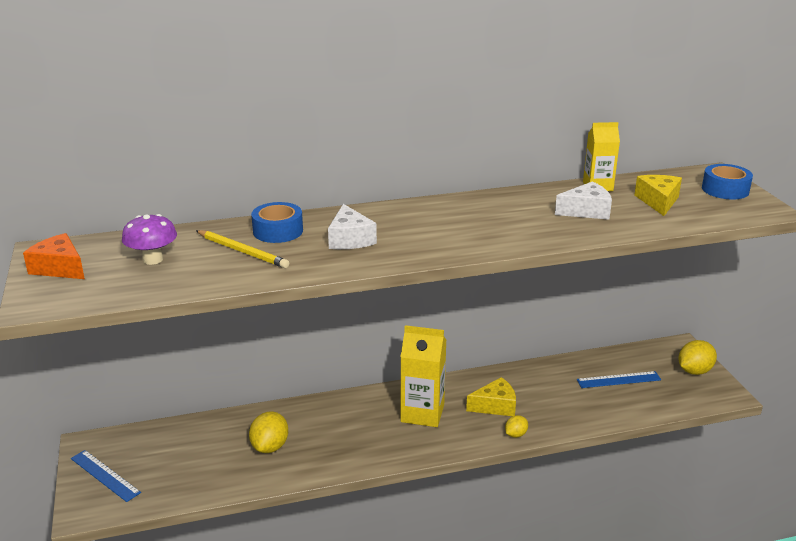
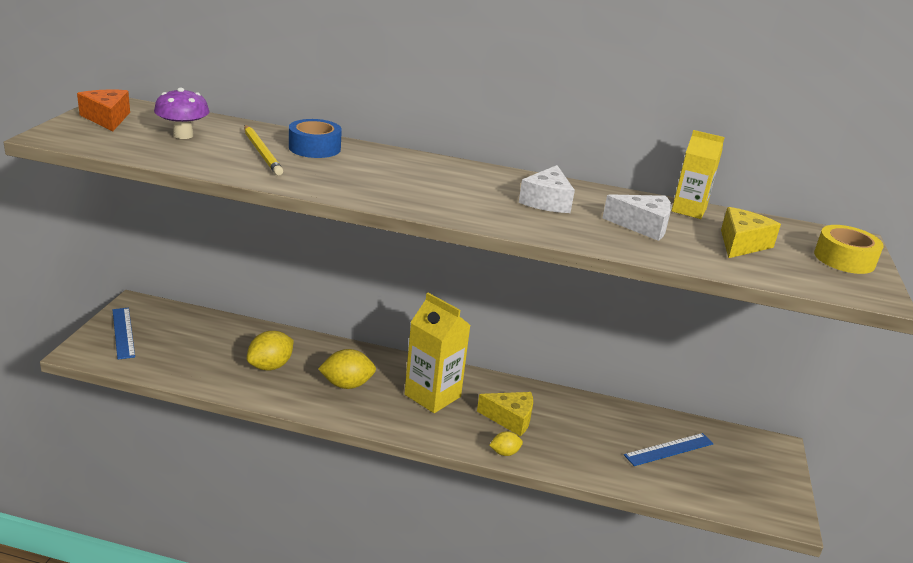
camera: 25 degrees right, 0 degrees up
white cheese [328,204,377,249] -> white cheese moved to [519,165,575,213]
blue ruler [577,371,661,388] -> blue ruler turned 45 degrees counterclockwise [624,433,714,466]
yellow lemon [678,340,717,375] -> yellow lemon moved to [318,349,376,389]
blue tape [702,164,753,200] -> yellow tape [814,225,884,274]

